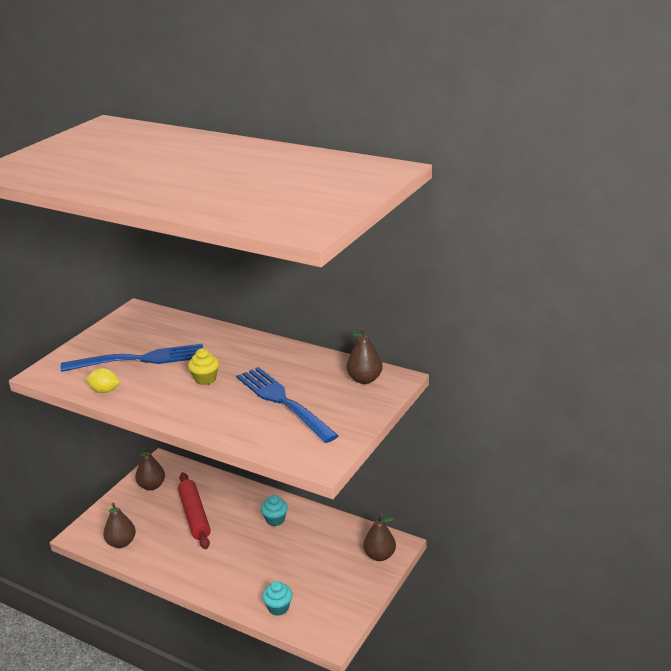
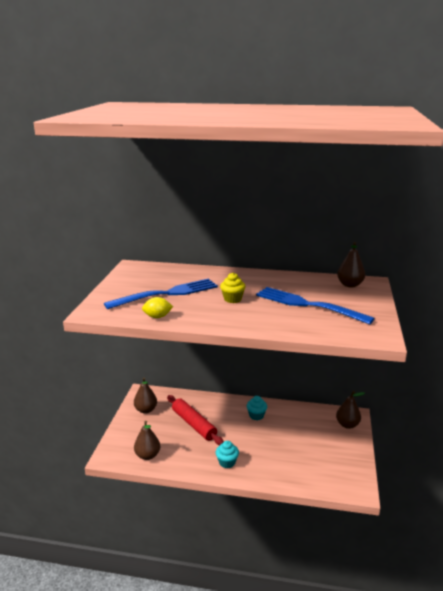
camera: 20 degrees left, 5 degrees down
turquoise cupcake [262,581,293,616] -> turquoise cupcake moved to [216,441,239,469]

